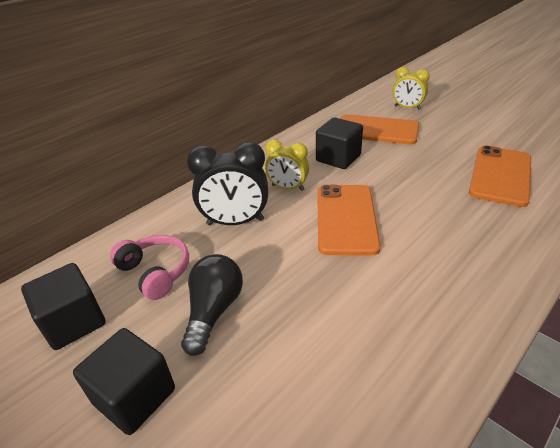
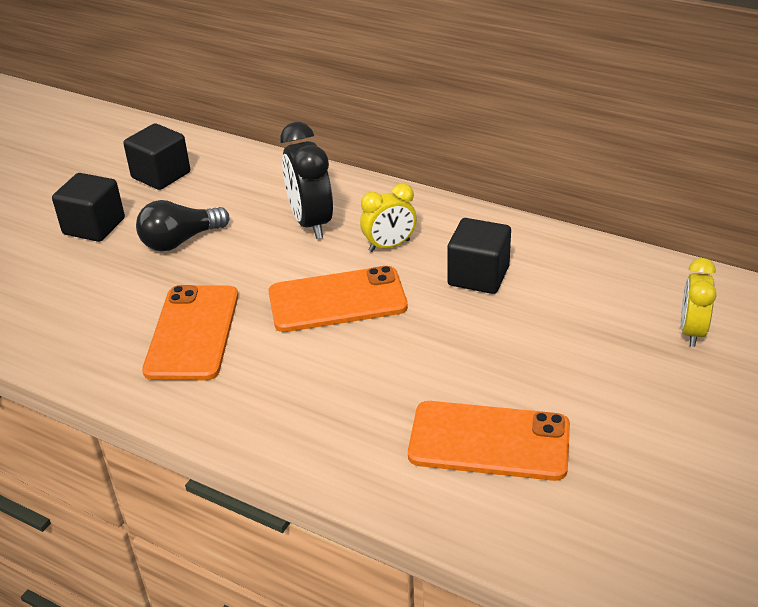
camera: 75 degrees right, 0 degrees up
pink headphones [110,235,189,300] -> none
black light bulb [181,254,243,356] -> black light bulb turned 150 degrees clockwise [136,200,230,251]
yellow clock [265,140,309,191] -> yellow clock turned 120 degrees counterclockwise [360,183,417,252]
orange phone [340,114,419,144] -> orange phone moved to [142,285,238,380]

